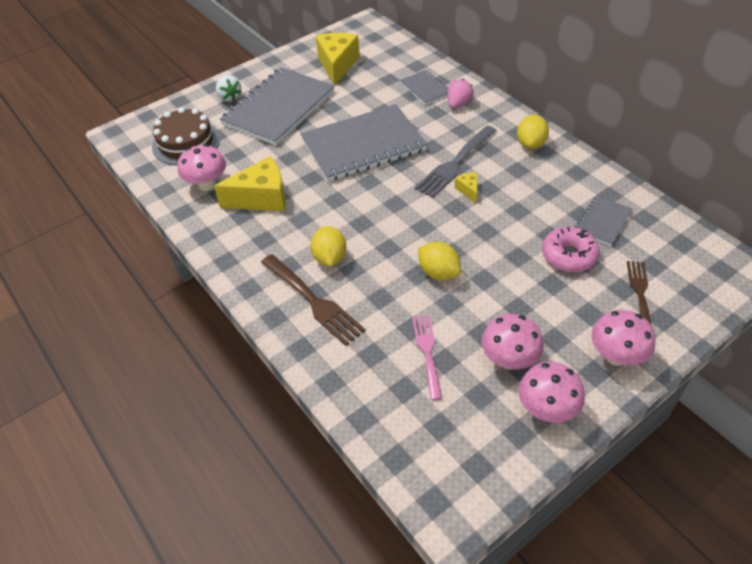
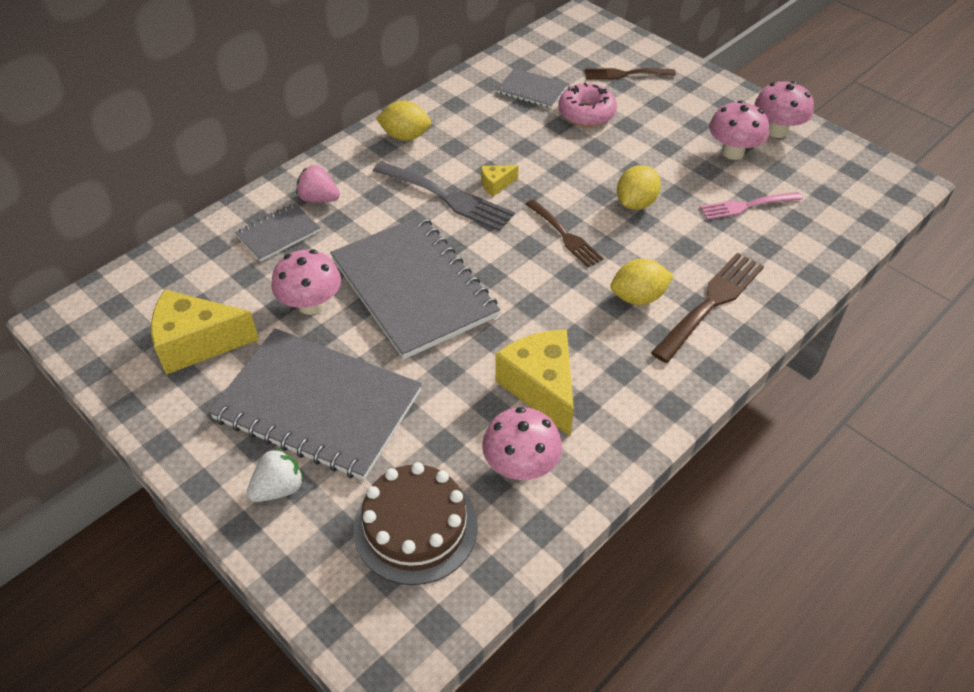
camera: 100 degrees left, 0 degrees up
pink mushroom [591,310,655,366] -> pink mushroom moved to [271,250,341,315]
none -> brown fork [526,199,604,267]

